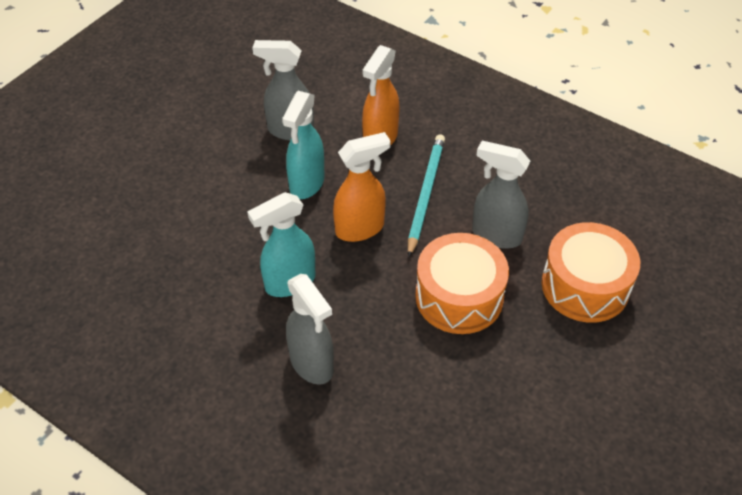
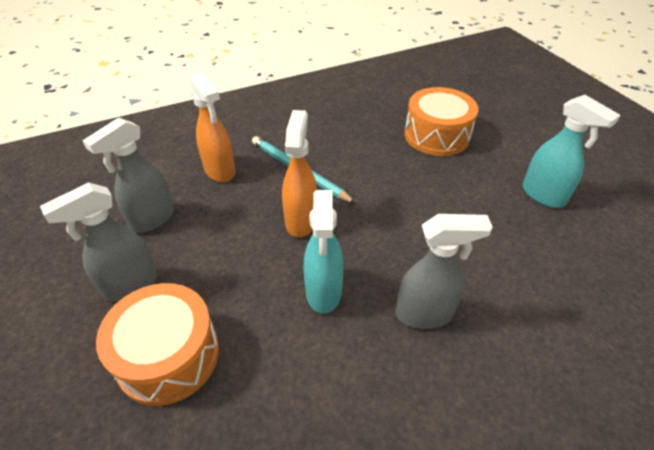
camera: 60 degrees left, 5 degrees down
turquoise spray bottle [282,91,325,199] -> turquoise spray bottle moved to [522,95,621,208]
orange drum [415,233,509,334] -> orange drum moved to [96,283,219,406]
grey spray bottle [472,141,530,249] -> grey spray bottle moved to [40,182,157,301]

